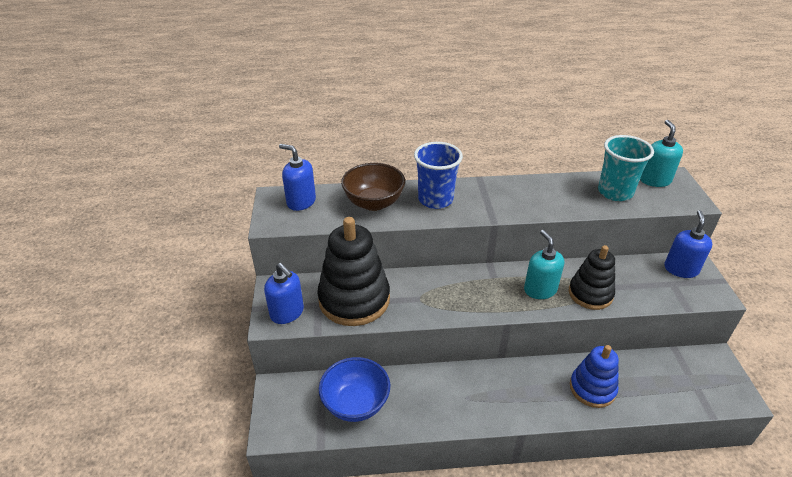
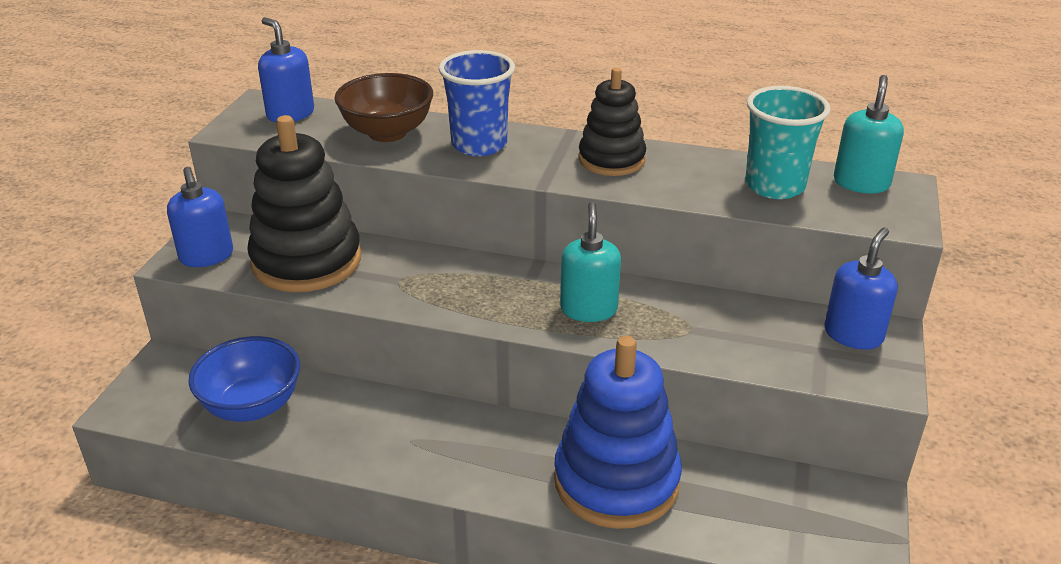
camera: 20 degrees right, 5 degrees down
black stacking toy [569,245,615,310] -> black stacking toy moved to [578,68,646,176]
blue stacking toy [570,345,619,408] -> blue stacking toy [554,336,682,529], size x1.62

